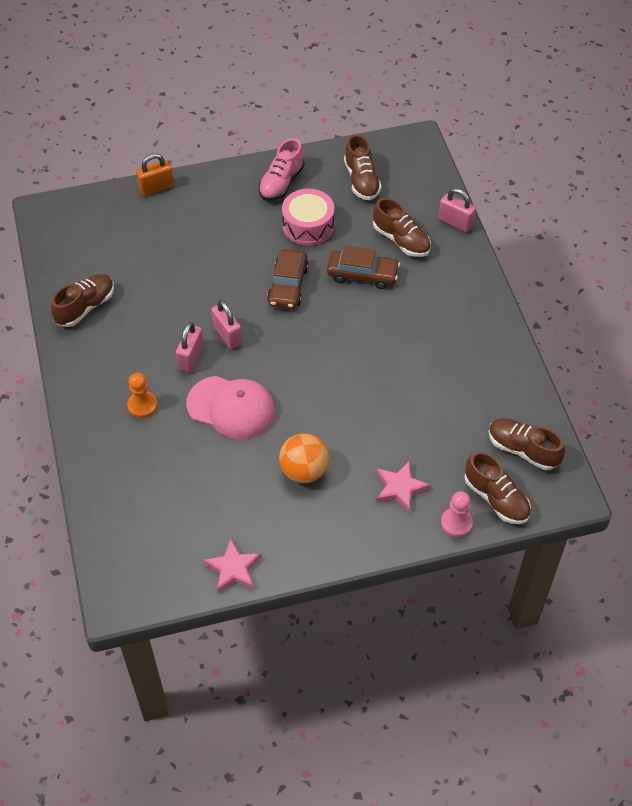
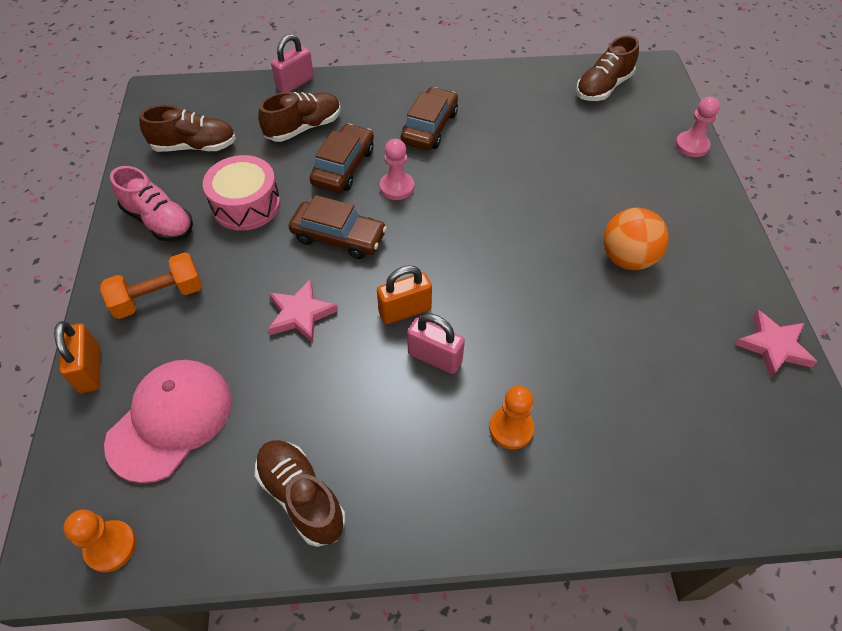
camera: 80 degrees left, 0 degrees up
pink cap [186,376,275,439] -> pink cap moved to [104,360,232,483]
pink padlock [211,300,242,349] -> orange padlock [377,265,432,324]
pink star [377,461,430,513] -> pink star moved to [268,279,338,343]
brown shoe [464,451,531,524] -> none
none -> orange pawn [64,510,136,572]
none -> orange dumbbell [100,252,202,319]
none -> pink pawn [380,139,414,200]
none -> brown car [401,87,458,150]

